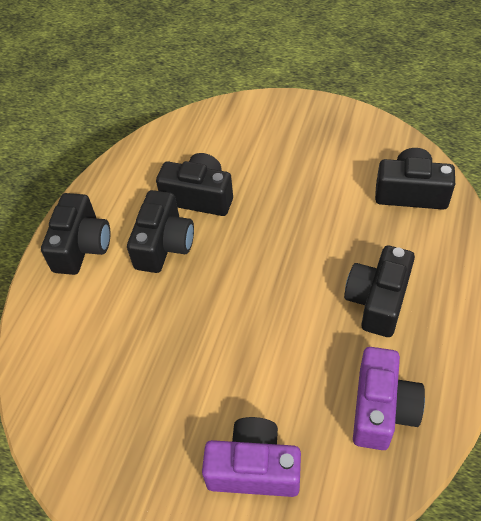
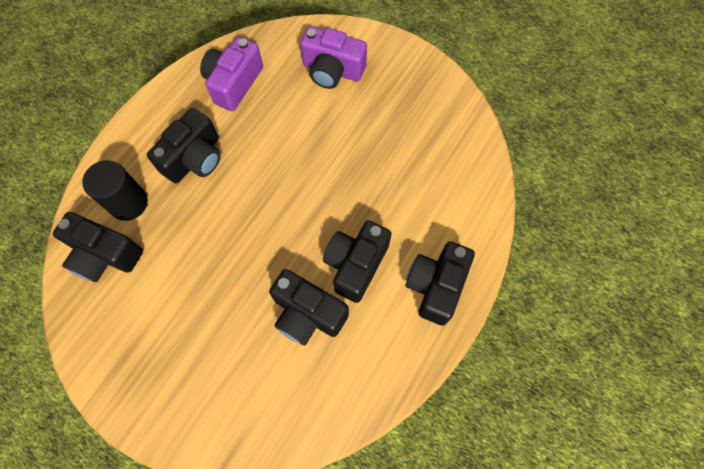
camera: 170 degrees left, 15 degrees up
none -> black cylinder [82,160,148,221]

